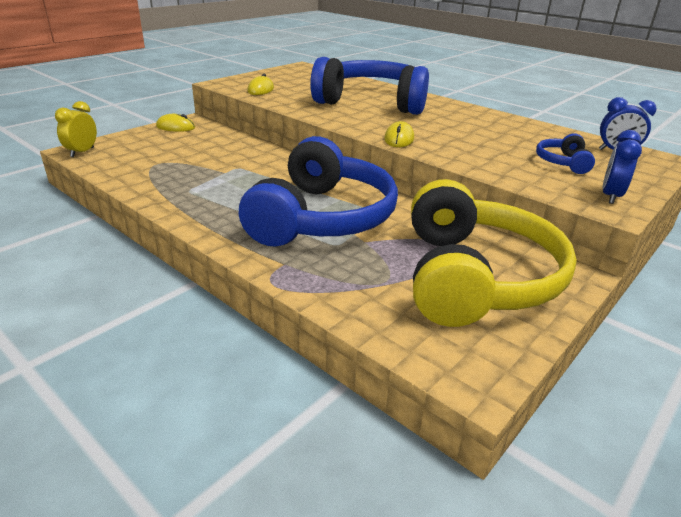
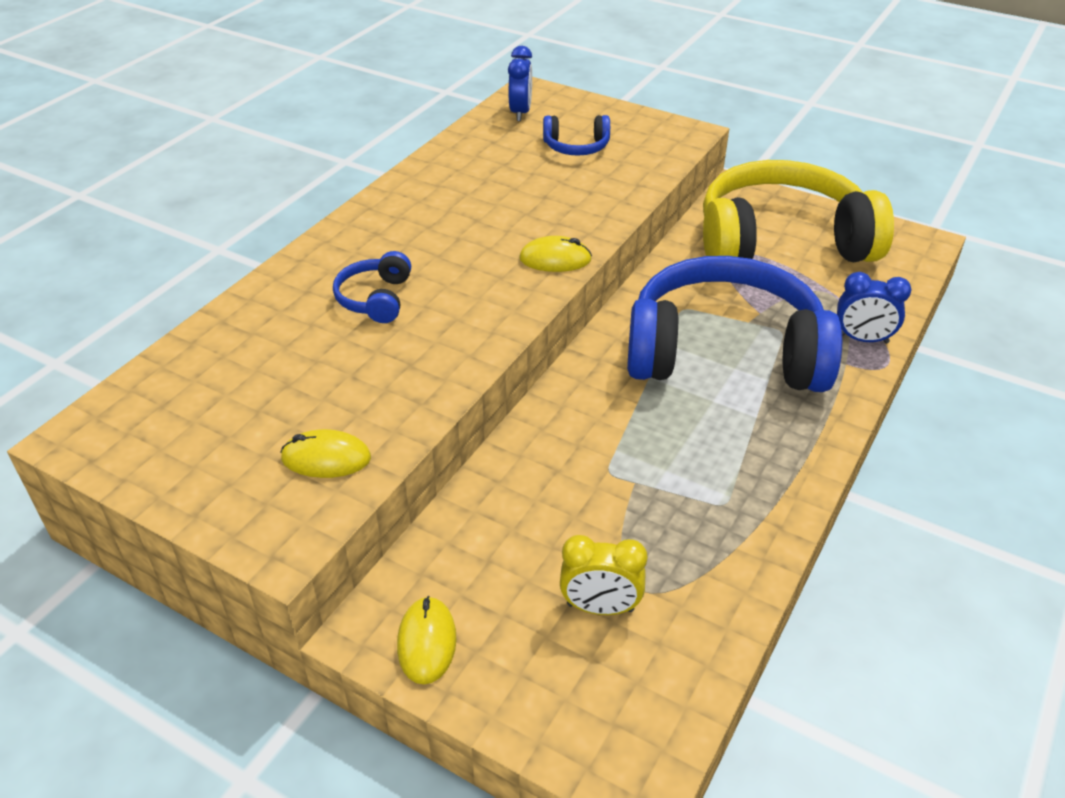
camera: 100 degrees left, 10 degrees up
yellow clock [55,101,97,157] -> yellow clock moved to [560,535,648,615]
blue headphones [310,57,429,115] -> blue headphones [333,251,411,323], size x0.41
blue clock [602,130,642,204] -> blue clock moved to [837,272,911,344]

